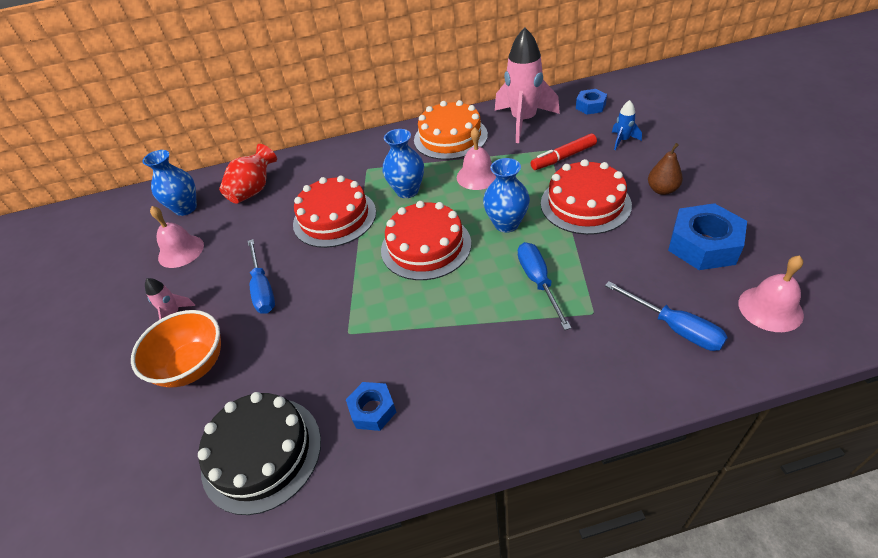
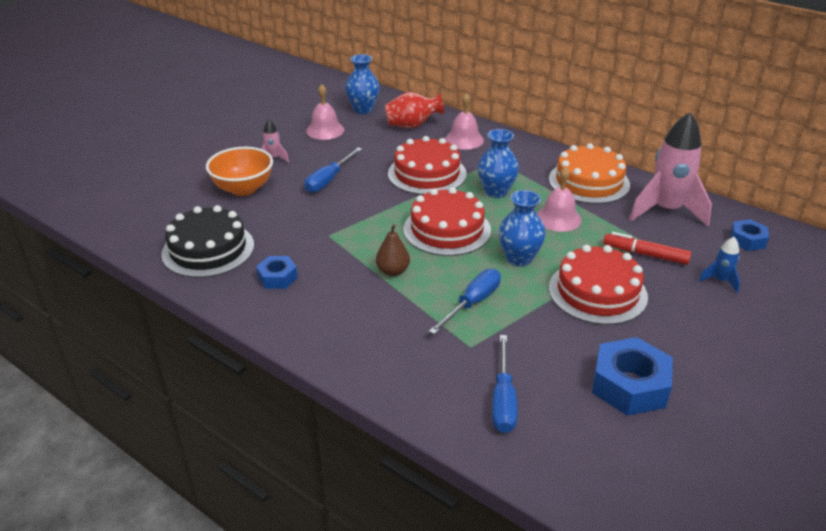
camera: 45 degrees right, 10 degrees down
brown pear [648,143,683,195] -> brown pear moved to [376,224,410,276]
pink bell [738,256,804,332] -> pink bell moved to [445,93,484,150]

